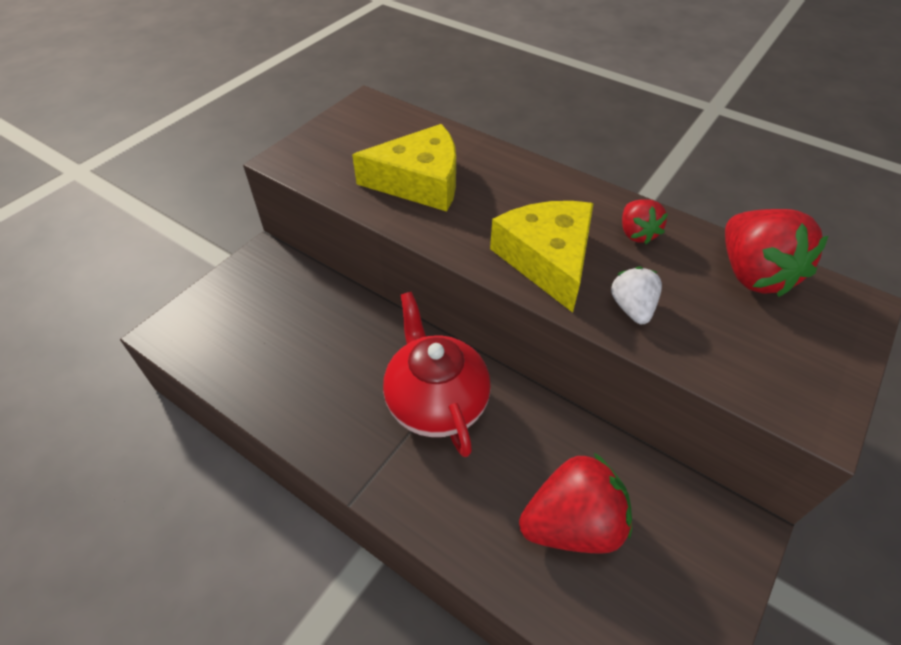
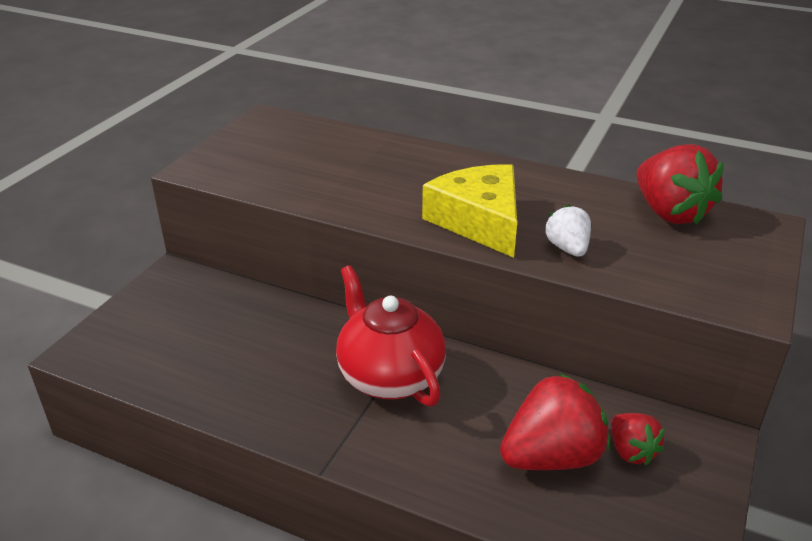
camera: 10 degrees left, 15 degrees down
yellow cheese [352,124,456,211] -> none
red strawberry [622,199,668,244] -> red strawberry moved to [611,413,665,465]

